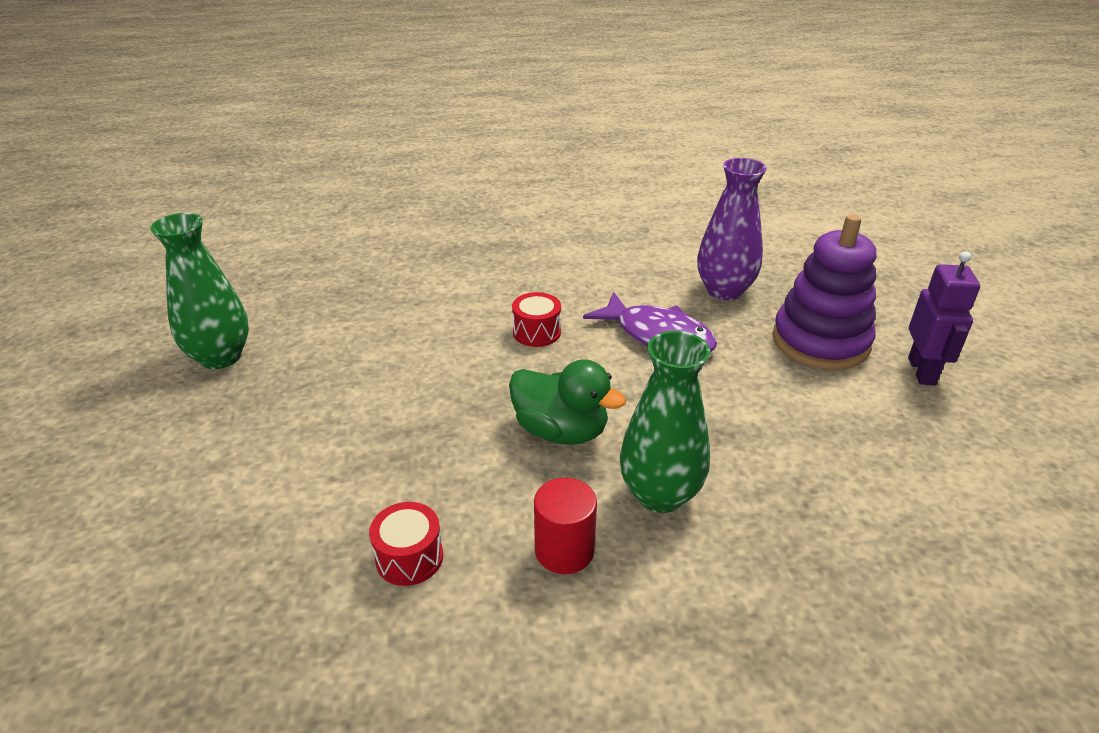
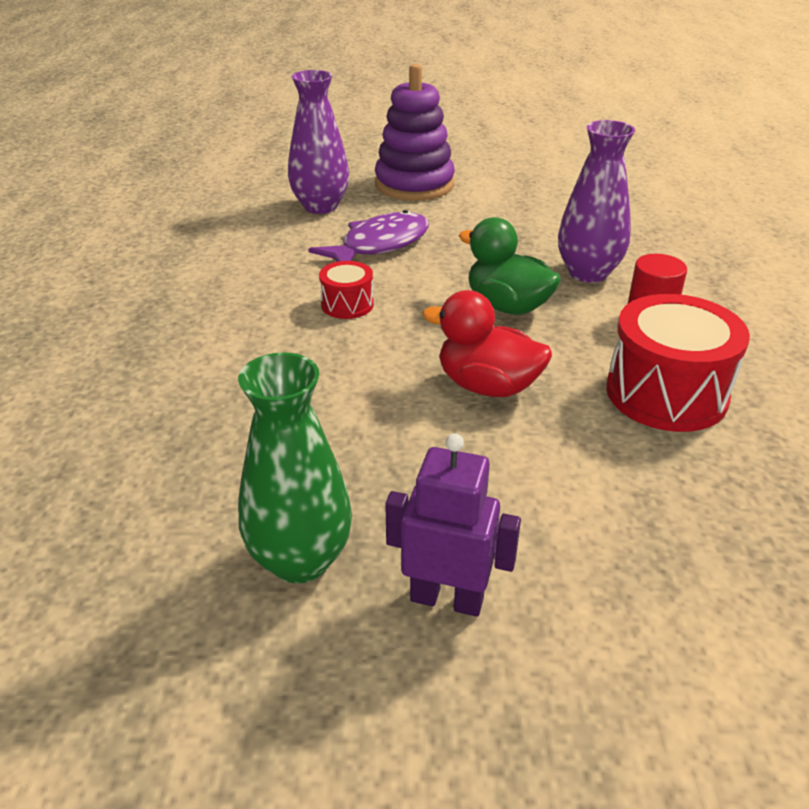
camera: 80 degrees left, 0 degrees up
red drum [369,502,443,586] -> red drum [606,294,750,432], size x1.94
green duck [509,359,626,445] -> green duck turned 90 degrees counterclockwise [459,217,561,315]
green vase [620,331,710,513] -> purple vase [558,120,635,283]
purple robot [908,251,980,385] -> purple robot moved to [385,433,521,617]
none -> red duck [422,290,552,397]

